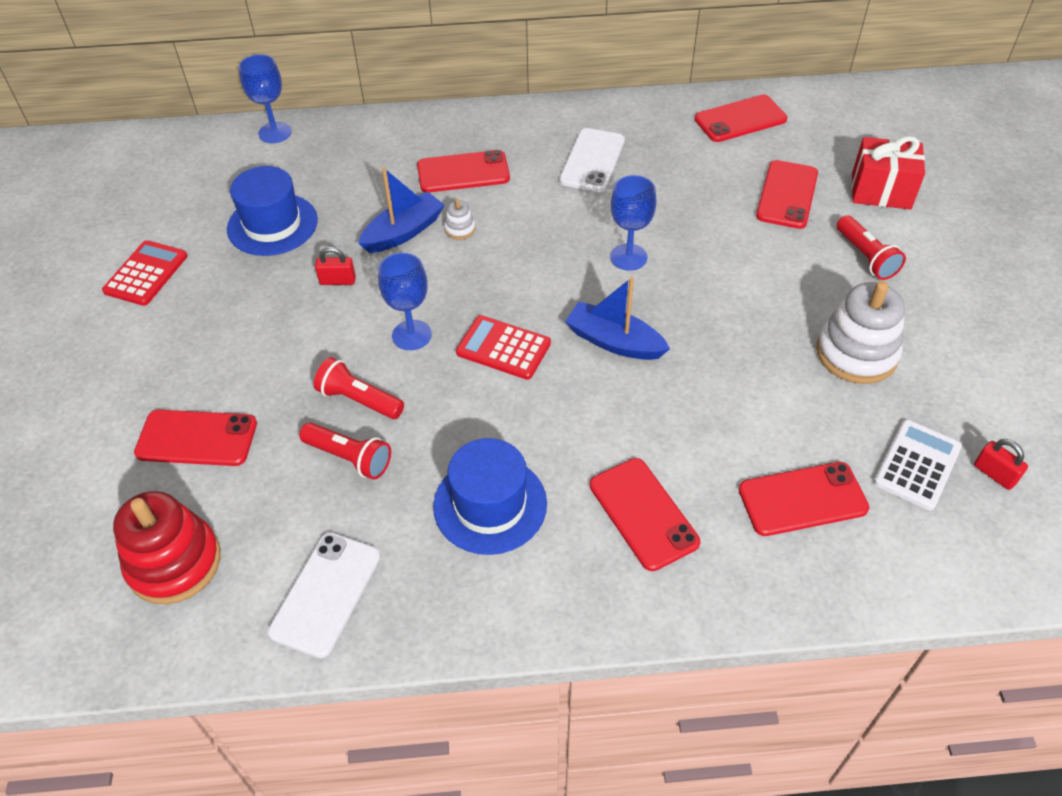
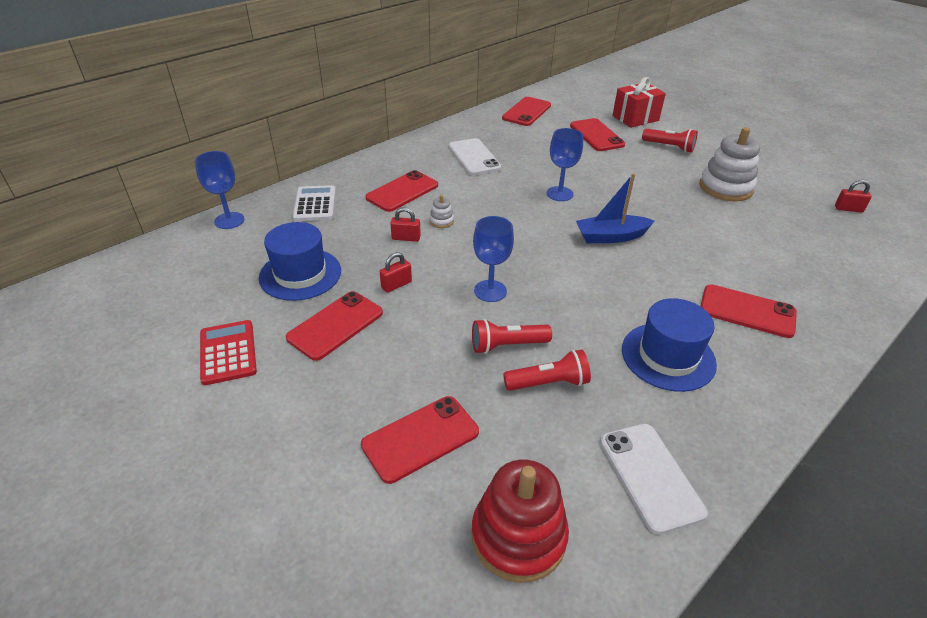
camera: 40 degrees left, 10 degrees down
blue boat [358,167,445,253] -> red padlock [390,207,421,242]
red calculator [456,315,551,380] -> none
red phone [739,462,869,536] -> red phone moved to [286,291,383,361]
white calculator [874,420,962,510] -> white calculator moved to [293,185,336,221]

